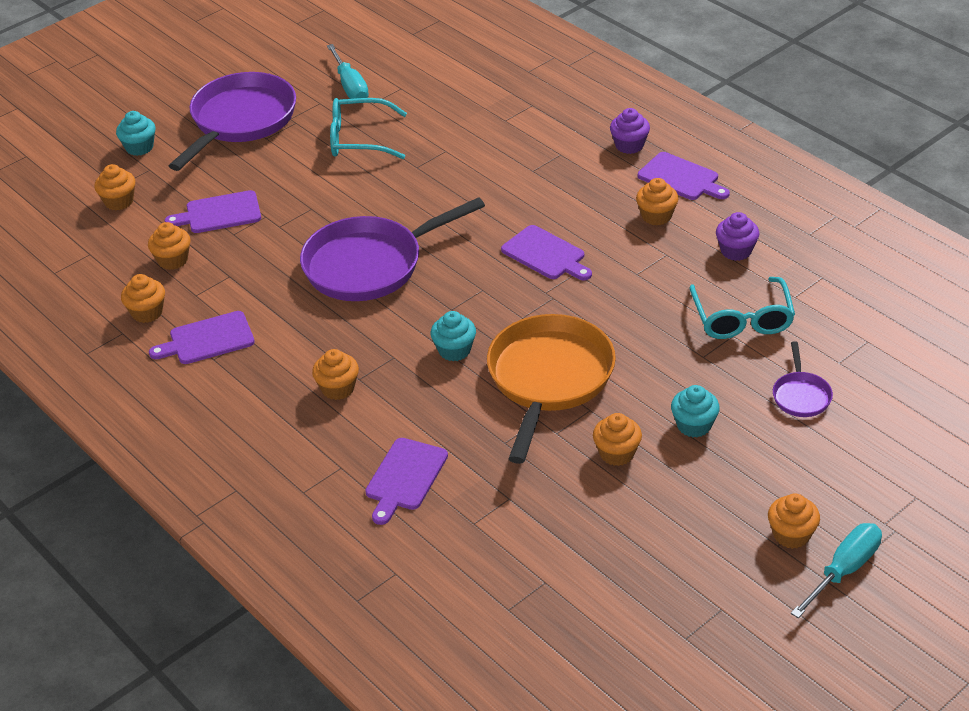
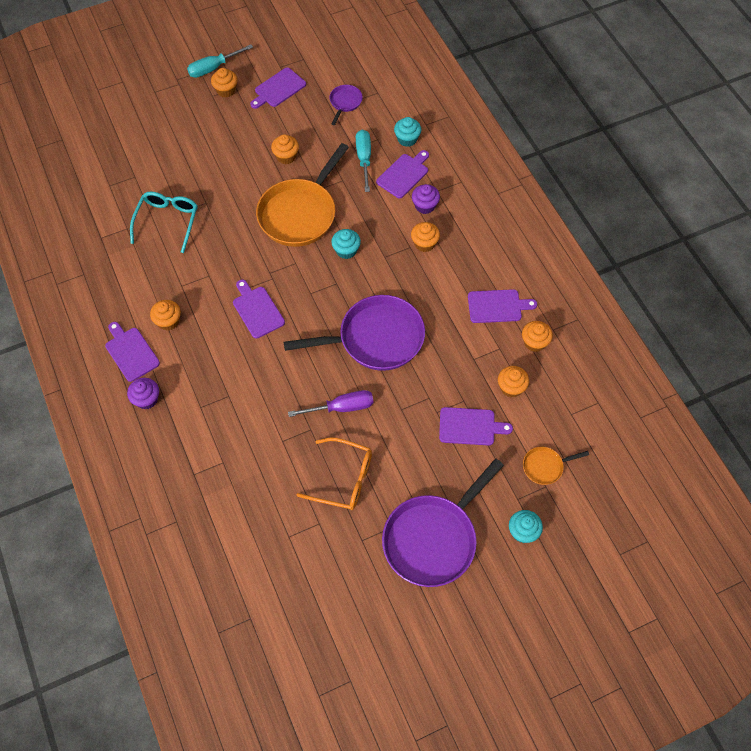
camera: 165 degrees left, 20 degrees up
orange cupcake [94,164,135,210] -> orange pan [523,447,589,485]
turquoise screwdriver [327,44,369,99] -> turquoise screwdriver moved to [356,130,371,192]
turquoise glasses [330,98,407,159] -> orange glasses [297,437,372,510]
turquoise cupcake [671,385,720,437] -> turquoise cupcake moved to [394,117,421,147]
purple cupcake [716,212,760,261] -> purple cupcake moved to [412,184,440,214]
purple pan [773,341,833,417] -> purple pan moved to [329,85,363,125]
none -> purple cutting board [250,68,306,109]
none -> purple screwdriver [288,390,373,417]

